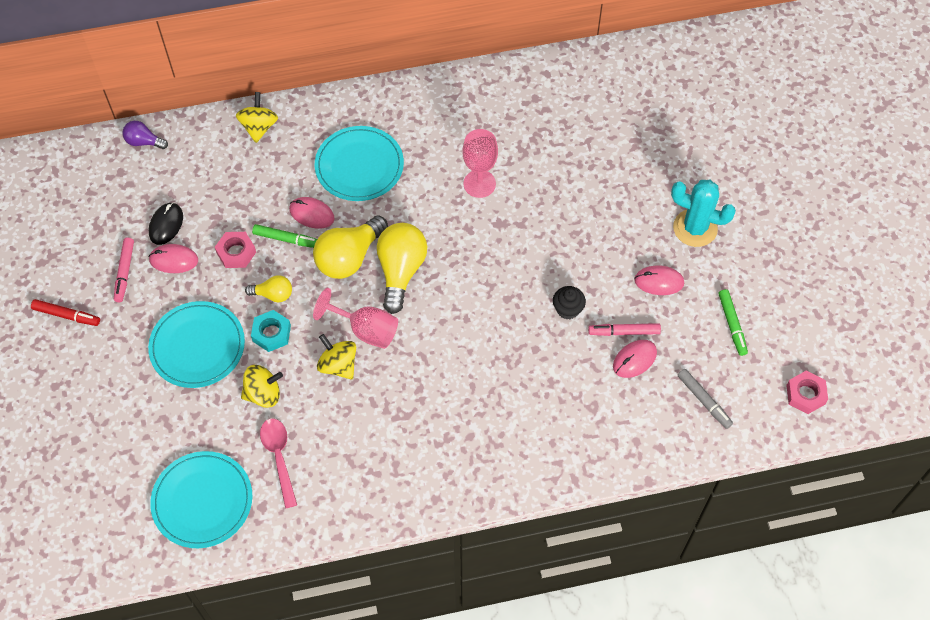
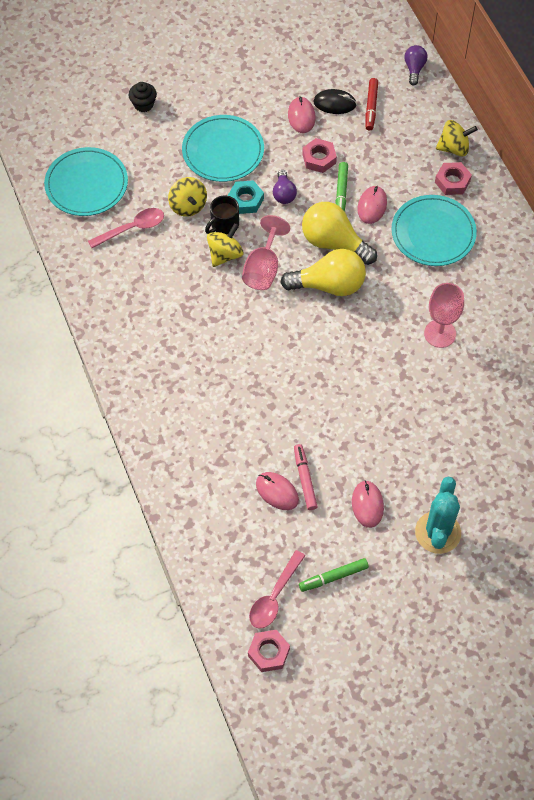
camera: 80 degrees right, 0 degrees up
red marker [31,299,100,326] -> red marker moved to [365,78,378,130]
pink marker [114,238,134,302] -> none
yellow light bulb [245,275,292,302] -> purple light bulb [273,170,297,204]
black cupcake [553,286,586,319] -> black cupcake moved to [129,82,157,112]
grey marker [678,369,733,429] -> none
none -> black mug [205,196,239,235]
none -> pink spoon [249,550,305,629]
none -> pink nut [435,162,472,195]

